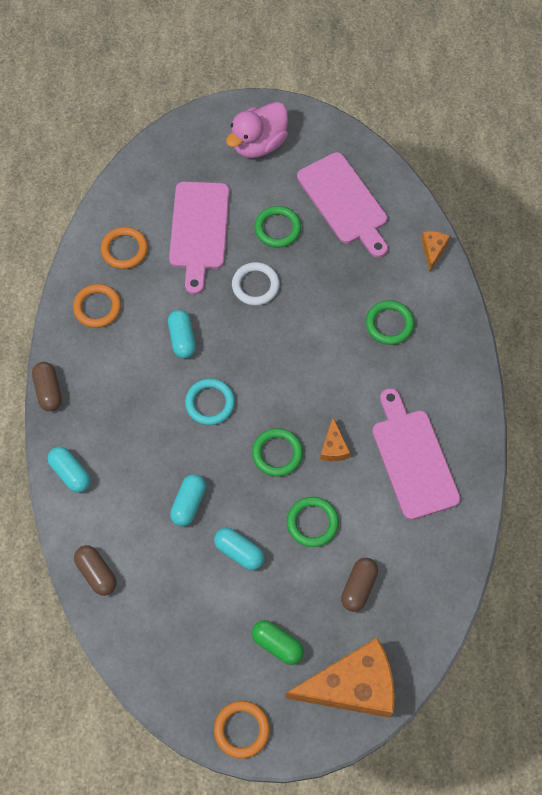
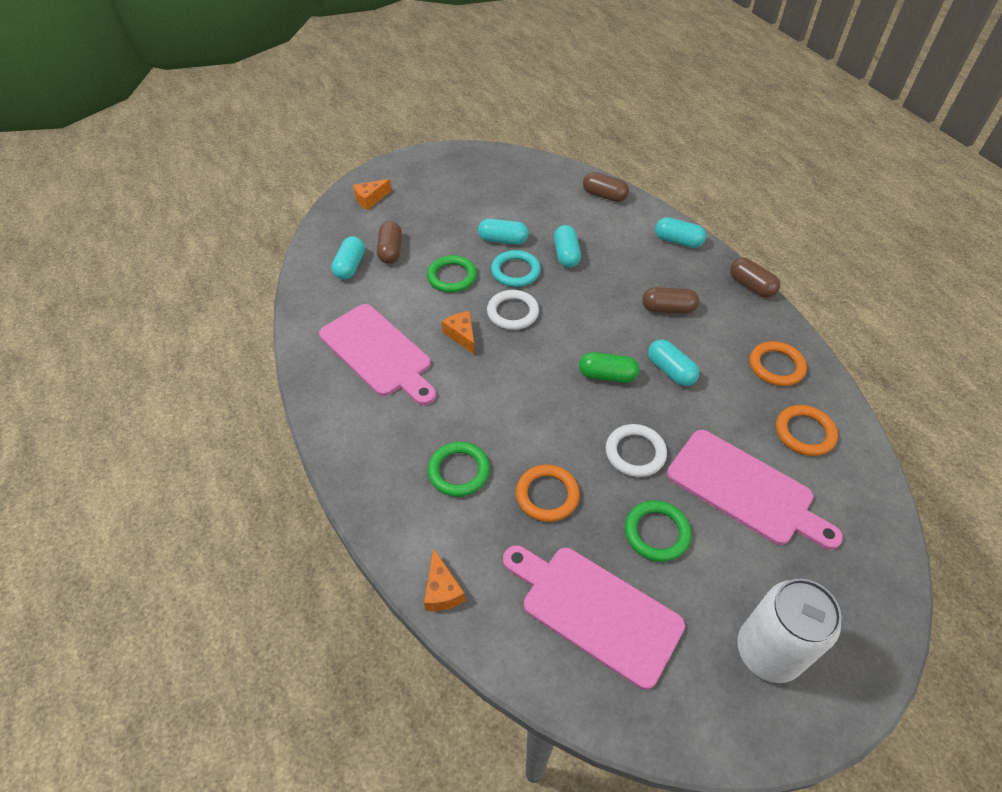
camera: 155 degrees right, 15 degrees down
pink cutting board [169,182,229,295] -> pink cutting board turned 150 degrees clockwise [667,430,843,550]
turquoise ring [185,378,235,425] -> turquoise ring moved to [491,250,541,287]
orange ring [214,701,270,759] -> orange ring moved to [516,464,580,522]
pink duck [226,102,288,158] -> white can [737,579,842,683]
green ring [252,428,303,477] -> white ring [487,290,539,330]
green capsule [252,620,304,665] -> green capsule moved to [579,352,639,383]
orange cheese [286,638,394,718] -> orange cheese [353,179,392,210], size x0.43
none -> turquoise capsule [332,236,365,280]
none -> brown capsule [642,287,699,314]

